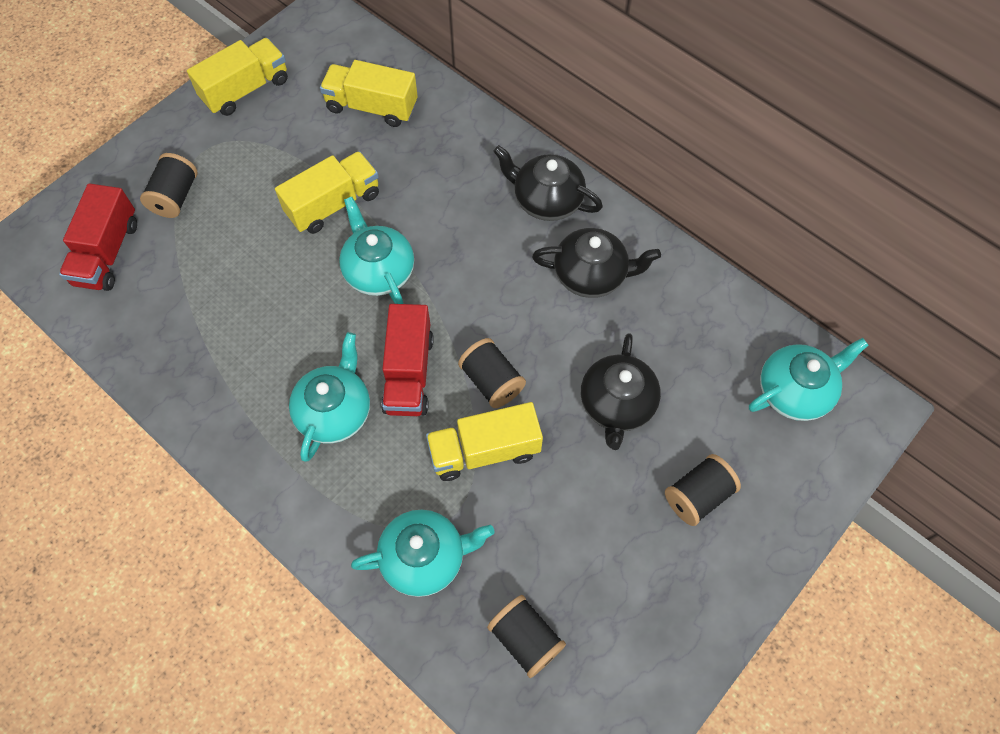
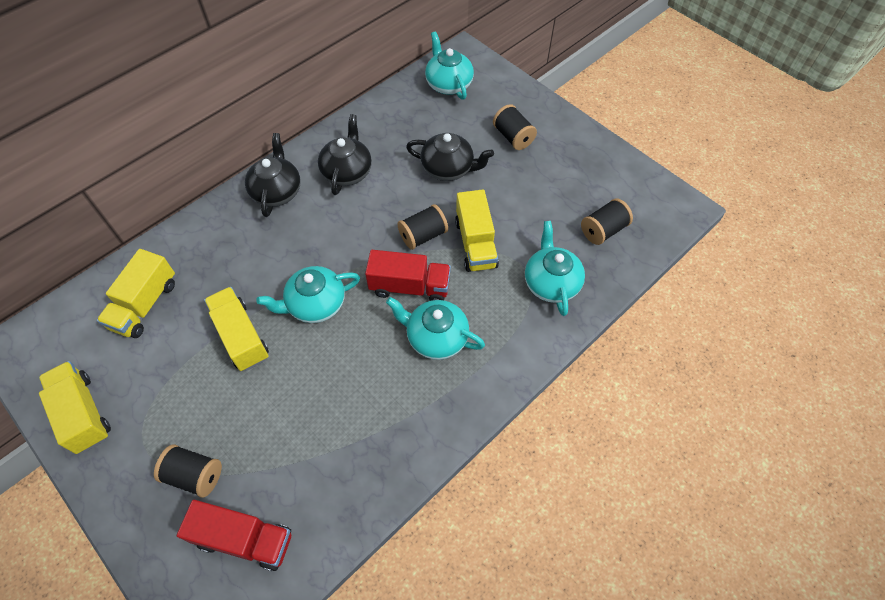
camera: 85 degrees left, 5 degrees down
black teapot [493,145,603,221] -> black teapot turned 150 degrees clockwise [245,133,301,217]

